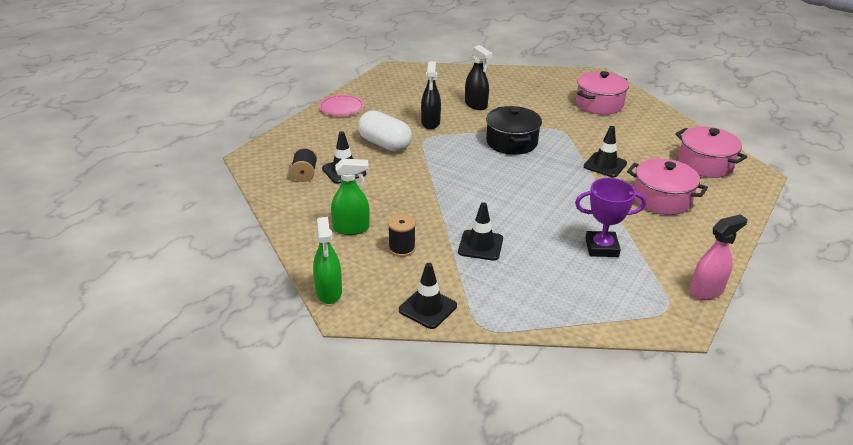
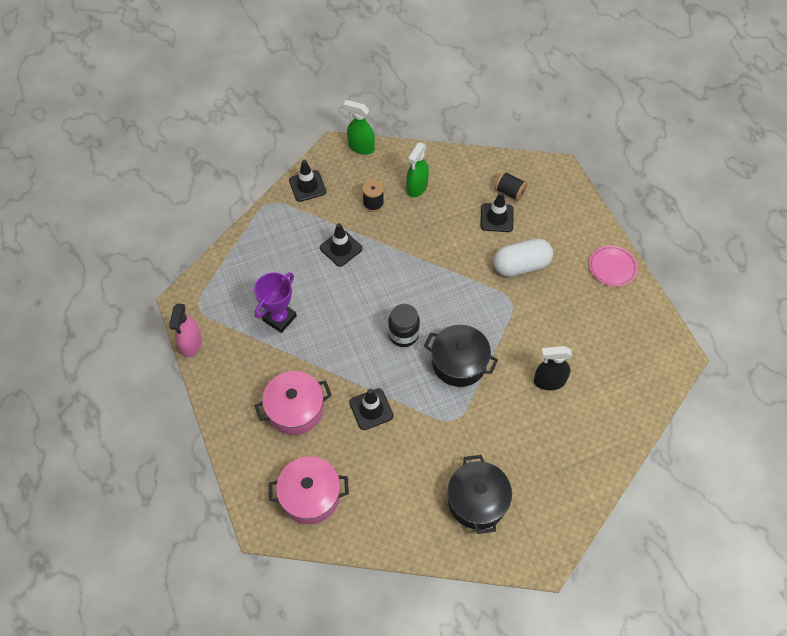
camera: 125 degrees right, 25 degrees up
black spray bottle [421,61,441,129] -> none
pink pot [576,71,629,115] -> black pot [448,455,512,534]
none -> black jar [388,304,420,347]

